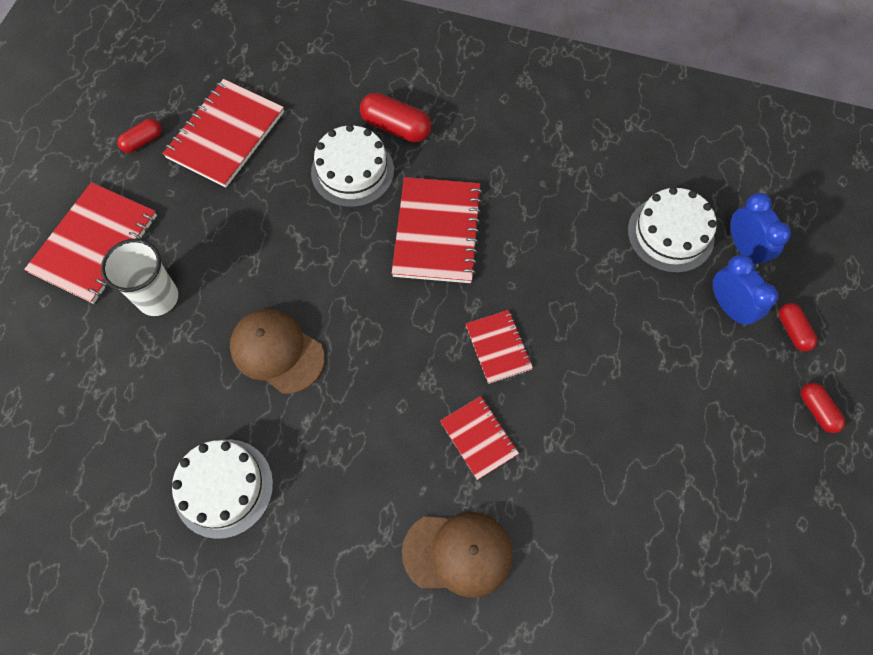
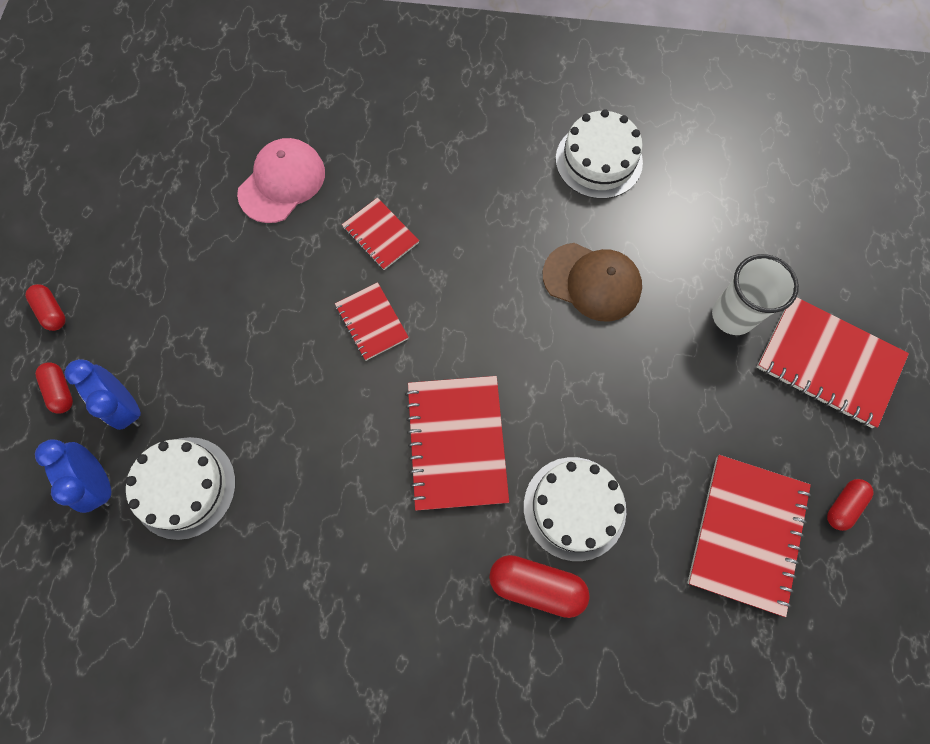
camera: 170 degrees right, 5 degrees up
red notebook [24,182,157,304] -> red notebook turned 75 degrees counterclockwise [757,297,909,428]
brown cap [402,512,513,598] -> none
none -> pink cap [237,138,325,223]

